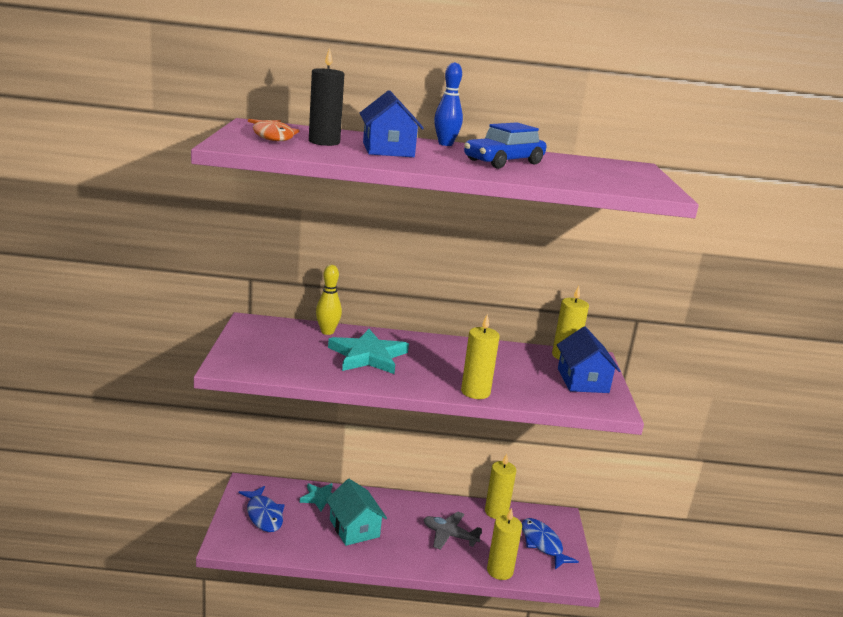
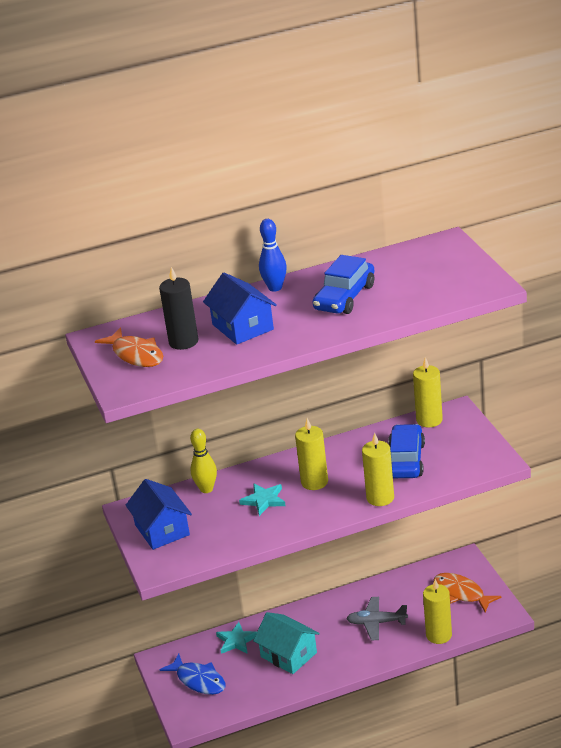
camera: 15 degrees left, 10 degrees up
turquoise star [328,329,409,374] -> turquoise star [239,483,286,516], size x0.58
yellow candle [485,454,516,519] -> yellow candle moved to [295,418,328,490]
blue fish [522,518,579,570] -> orange fish [434,573,502,612]
blue house [557,327,621,393] -> blue house moved to [125,479,192,550]
none -> blue car [389,424,425,478]

